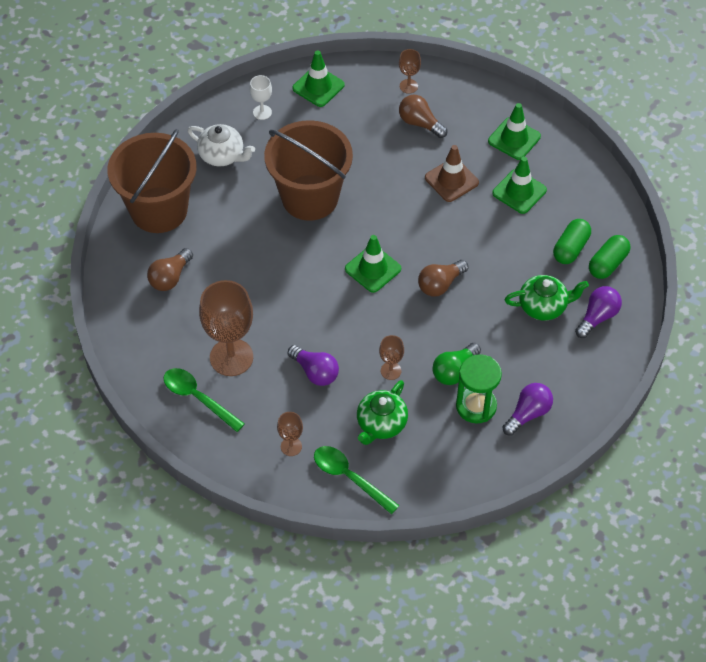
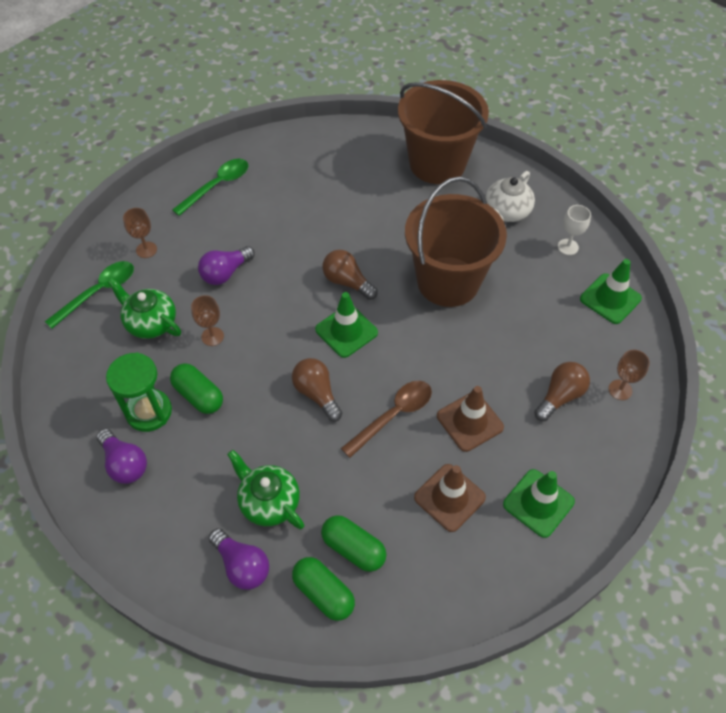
camera: 95 degrees right, 0 degrees up
brown light bulb [147,248,193,291] -> brown light bulb moved to [323,250,378,300]
brown goblet [199,280,253,376] -> none
green light bulb [432,343,481,385] -> green capsule [170,363,223,414]
green traffic cone [492,157,547,214] -> brown traffic cone [414,464,486,532]
green teapot [504,275,589,320] -> green teapot turned 135 degrees clockwise [227,450,304,529]
none -> brown spoon [341,381,432,458]

